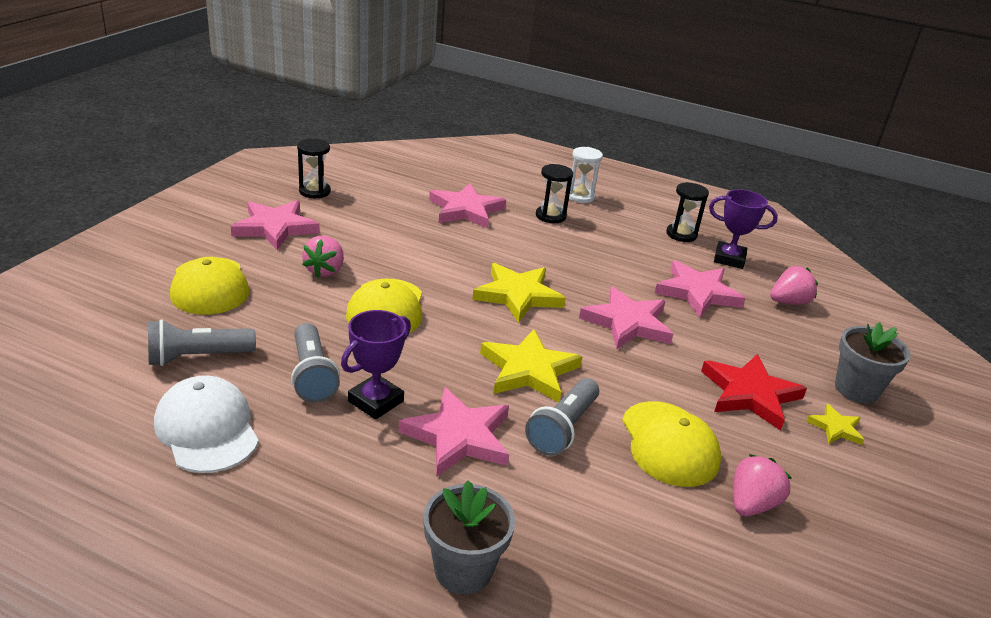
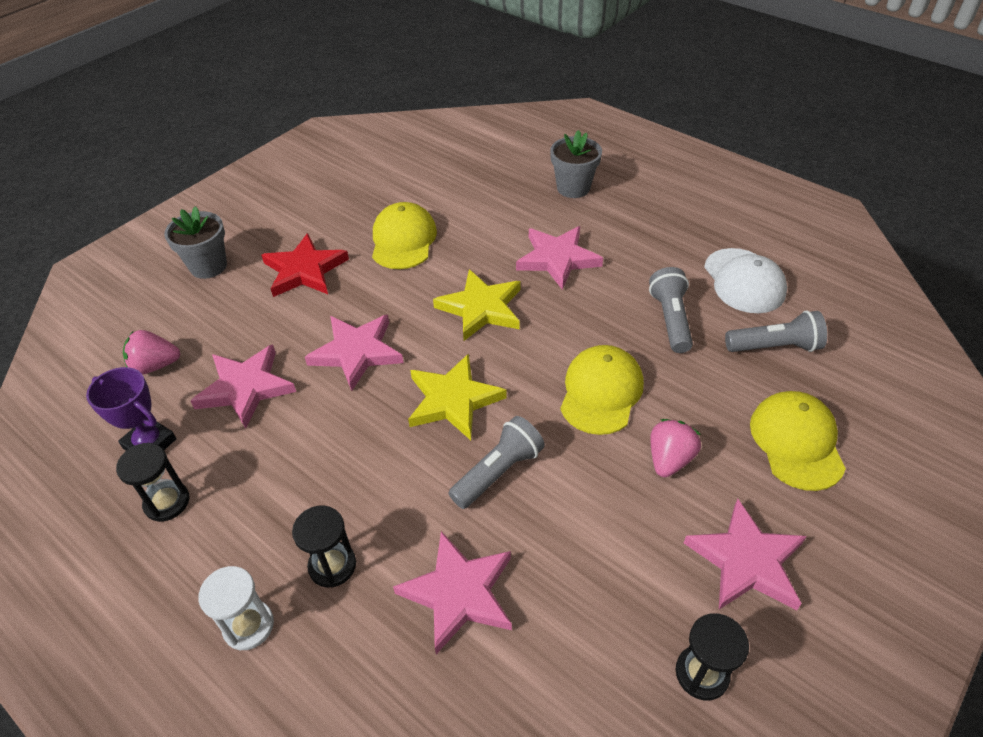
camera: 160 degrees left, 15 degrees up
purple trophy [341,310,411,420] -> none
grey flashlight [525,378,599,456] -> grey flashlight moved to [449,416,545,509]
pink strawberry [733,454,792,516] -> none
yellow star [807,404,864,445] -> none

